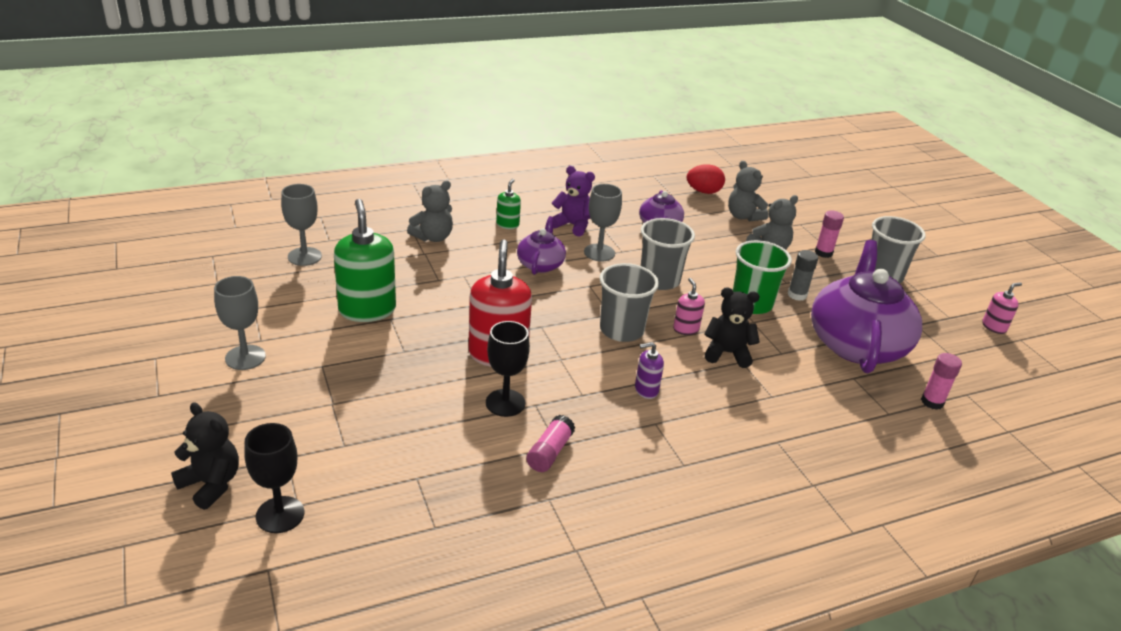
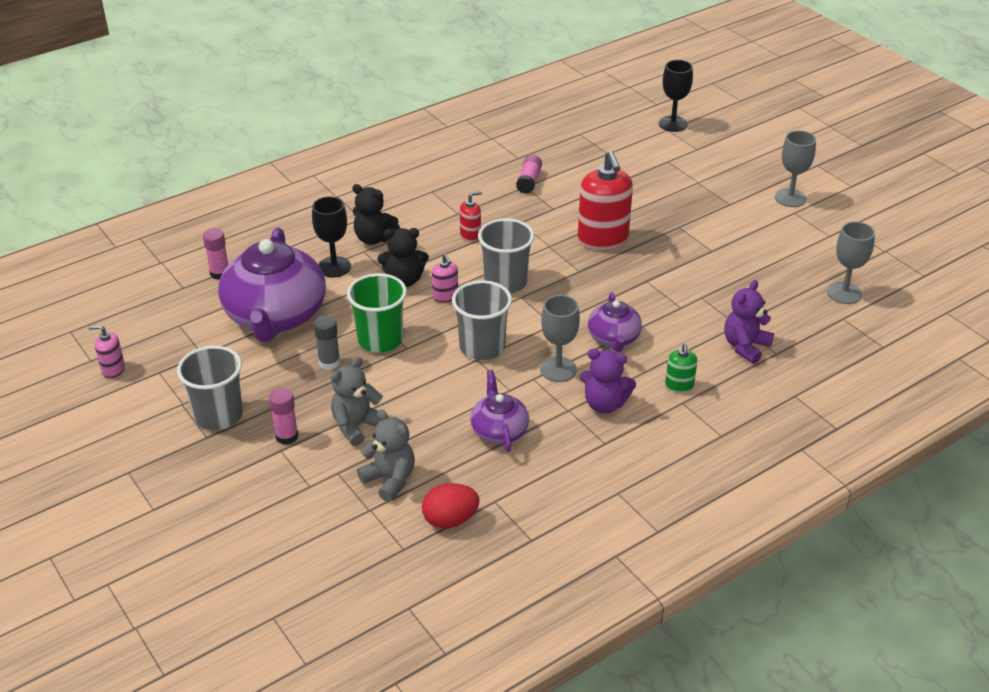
camera: 170 degrees right, 5 degrees up
black teddy bear [171,403,239,510] -> black teddy bear moved to [352,184,400,245]
green soap dispenser [334,199,396,322] -> none
grey teddy bear [407,181,453,242] -> purple teddy bear [724,280,774,364]
black goblet [486,321,530,417] -> black goblet moved to [312,196,351,278]
purple soap dispenser [635,342,664,399] -> red soap dispenser [460,191,482,242]
pink soap dispenser [982,282,1022,334] -> pink soap dispenser turned 45 degrees clockwise [88,325,125,378]

